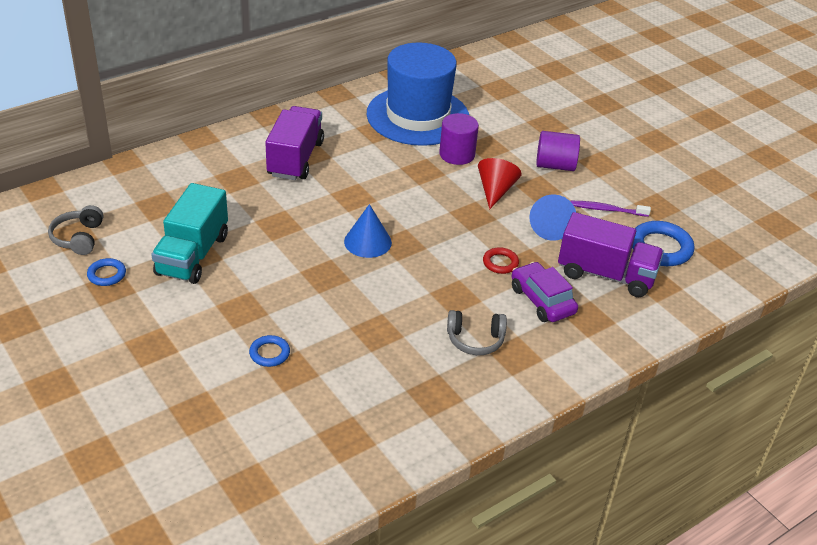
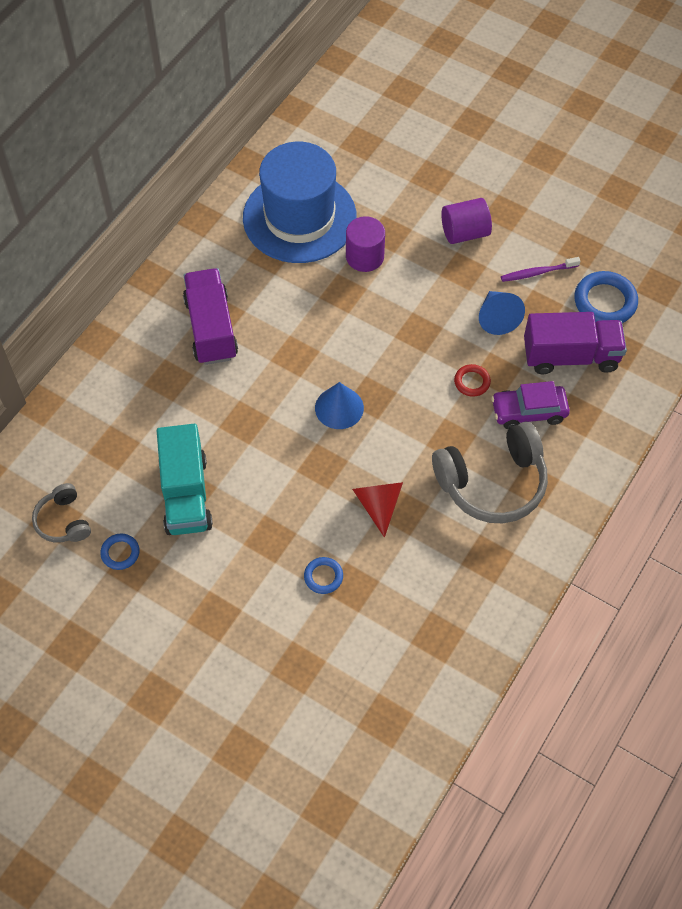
camera: 20 degrees left, 20 degrees up
grey headphones [447,310,507,355] -> grey headphones [432,422,548,523], size x1.88
red cone [478,158,522,210] -> red cone moved to [352,482,403,538]
purple car [512,262,578,322] -> purple car turned 45 degrees counterclockwise [491,381,570,429]

